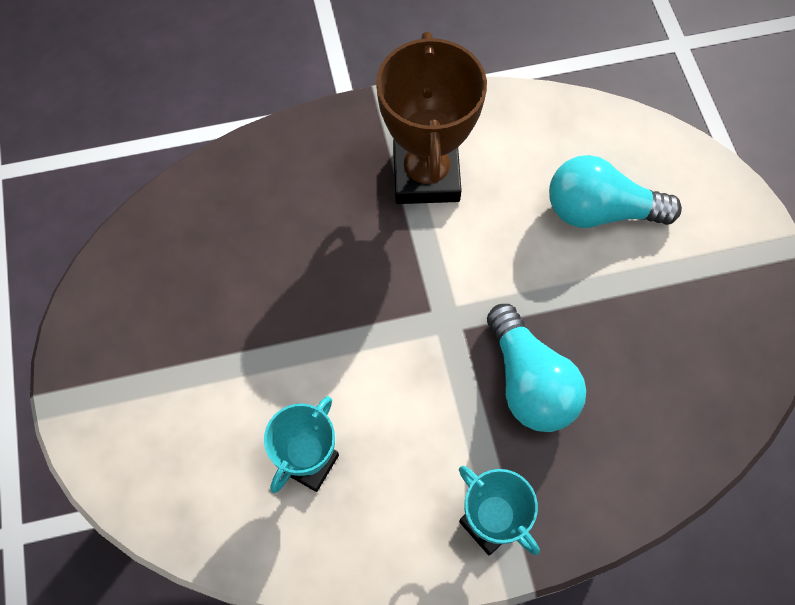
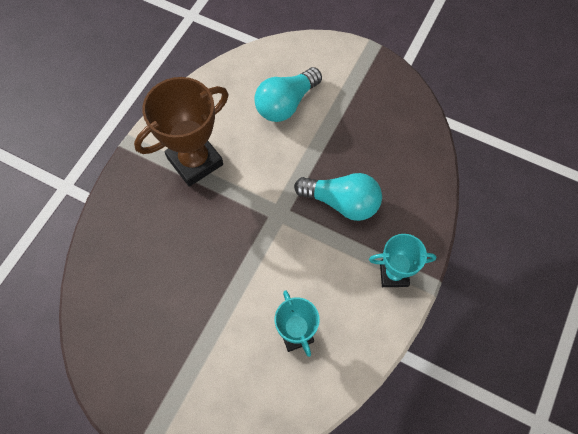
camera: 50 degrees left, 0 degrees up
brown trophy [376,32,487,204] -> brown trophy turned 75 degrees counterclockwise [134,77,228,187]

